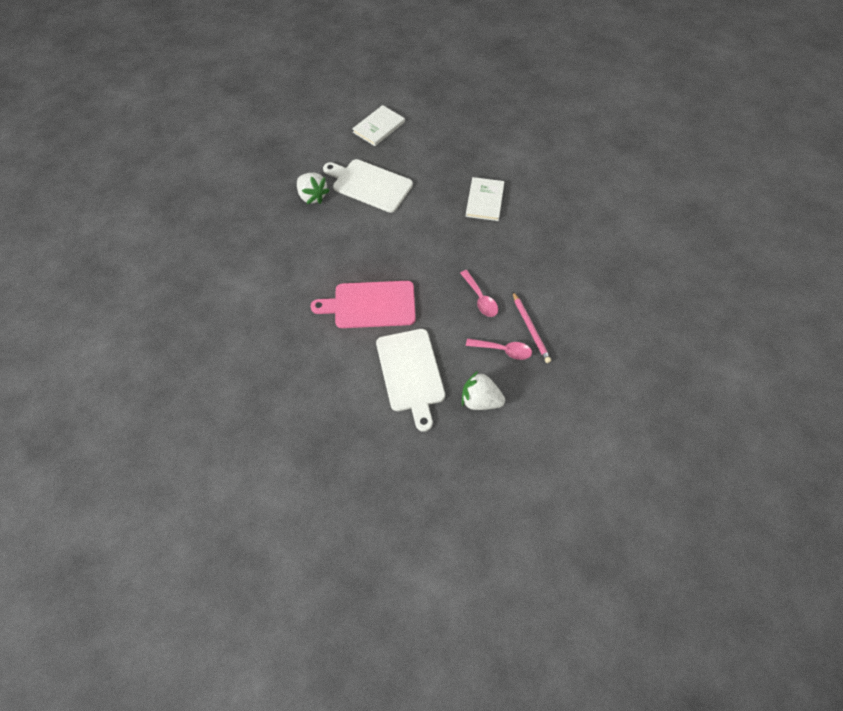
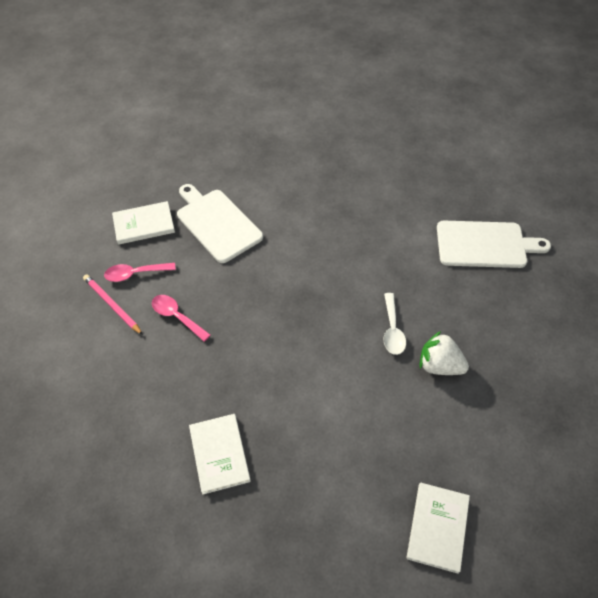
camera: 155 degrees right, 5 degrees down
pink cutting board [311,281,416,328] -> none
white cutting board [323,159,413,213] -> white cutting board moved to [437,221,551,268]
white strawberry [462,371,505,410] -> white book [112,201,175,245]
none -> white spoon [384,293,406,355]

